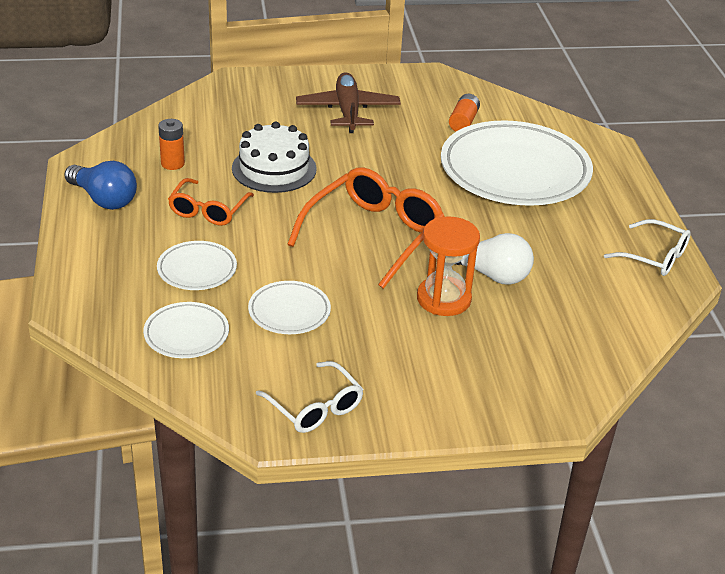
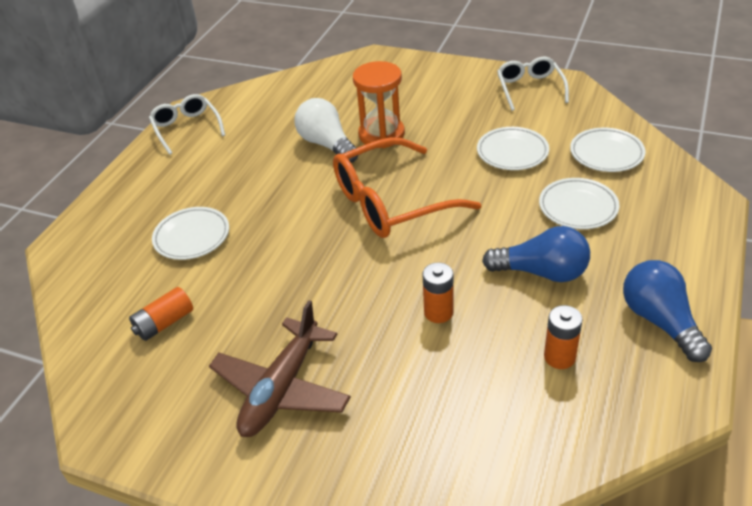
camera: 145 degrees left, 5 degrees up
orange glasses [168,178,254,226] -> blue light bulb [482,226,590,282]
white cake [232,122,317,193] -> orange battery [422,262,454,323]
white plate [441,120,593,206] -> white plate [152,207,229,260], size x0.46

